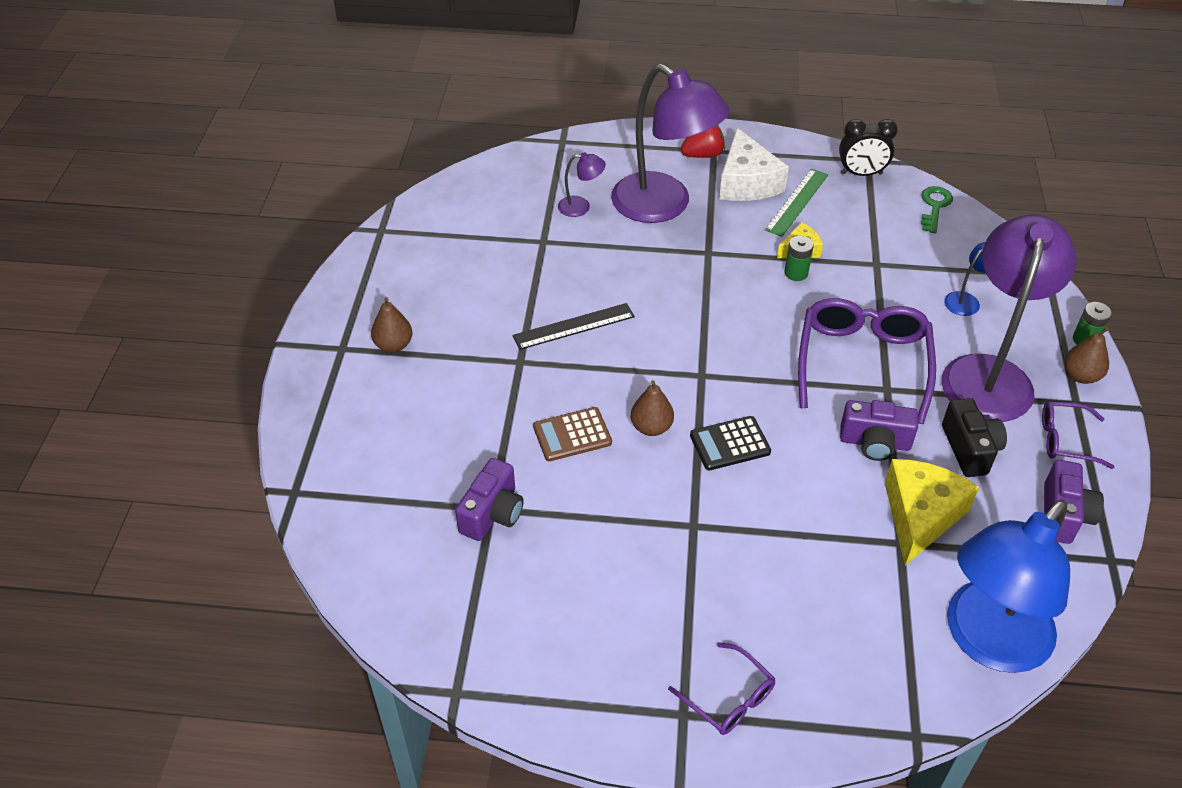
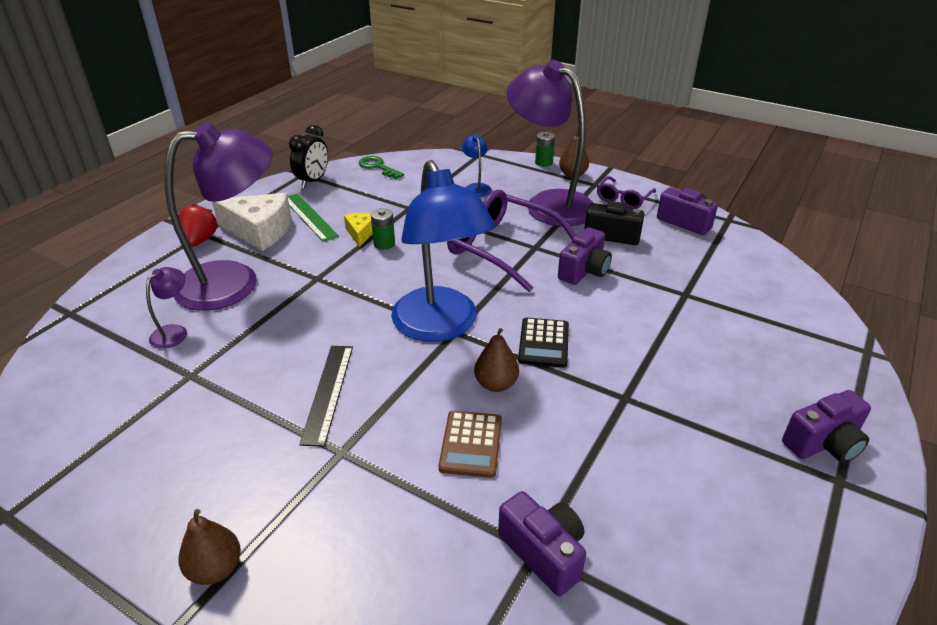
camera: 65 degrees left, 10 degrees down
purple glasses [668,642,775,735] -> purple camera [782,390,871,463]
yellow cheese [885,459,979,566] -> none
blue lamp [947,500,1070,673] -> blue lamp moved to [391,160,496,342]

